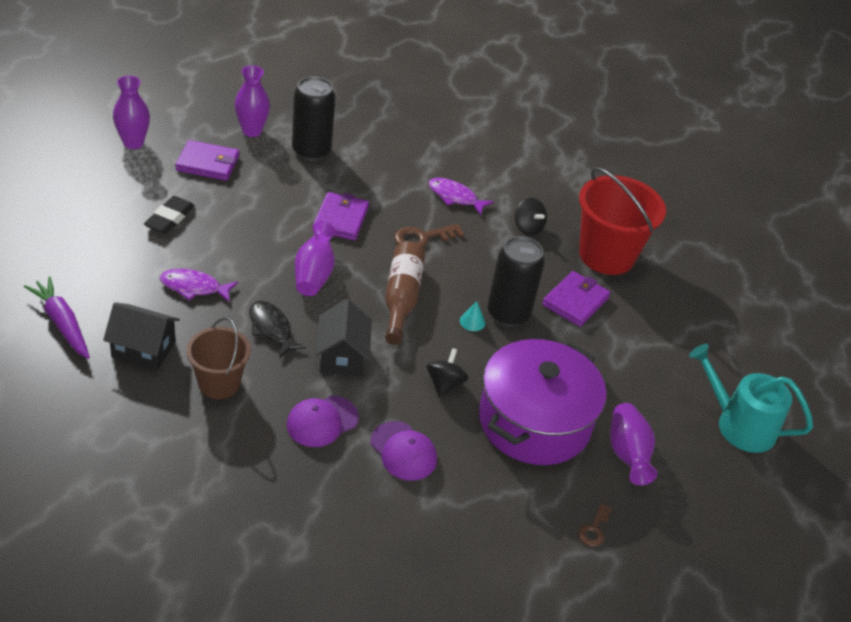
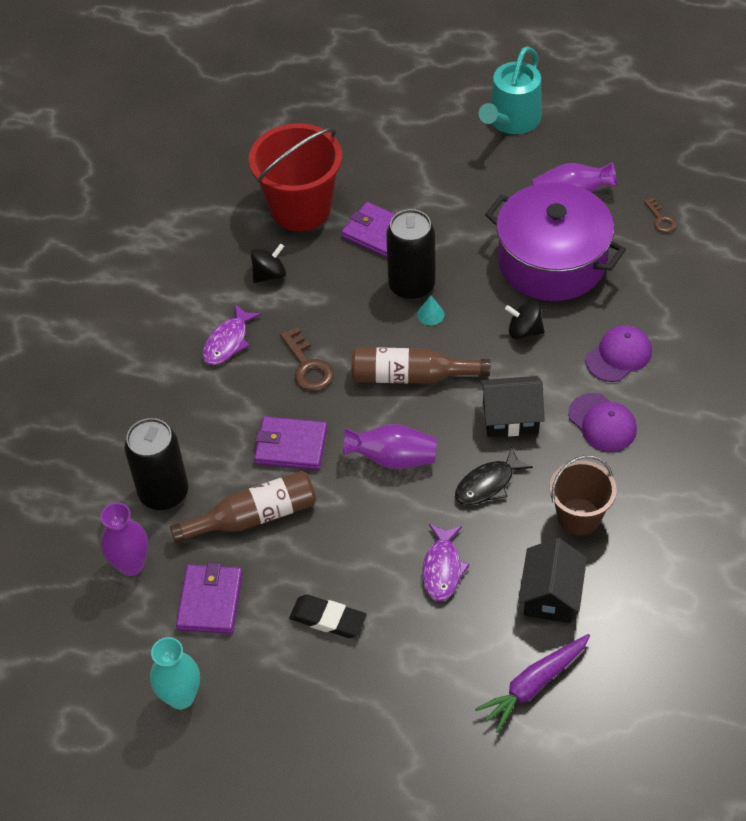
camera: 85 degrees left, 10 degrees up
purple vase [113,76,150,149] -> turquoise vase [150,637,200,709]
brown key [578,503,612,547] -> brown key turned 45 degrees clockwise [644,198,677,233]
none -> brown bottle [170,471,316,544]

